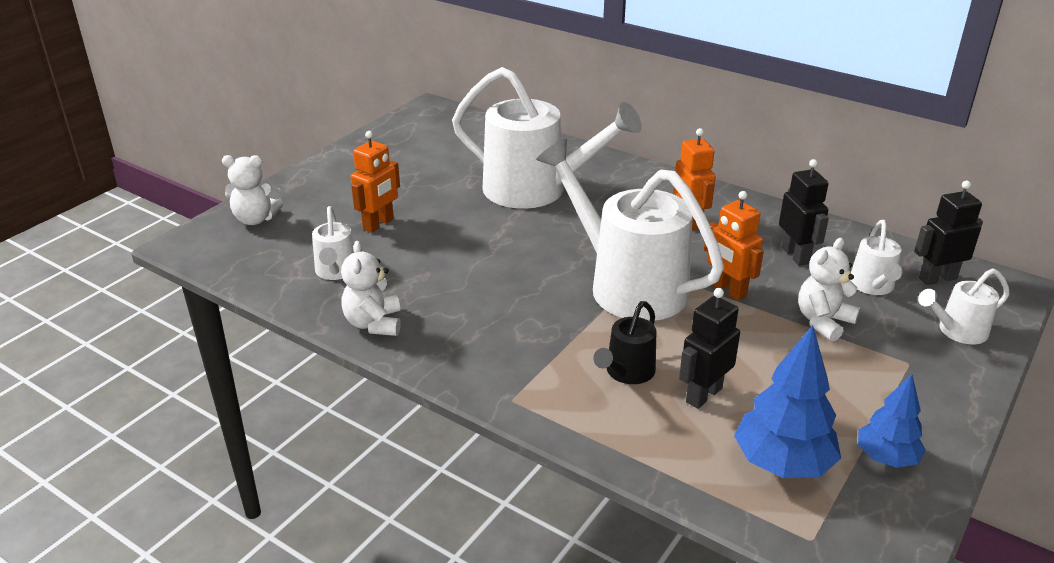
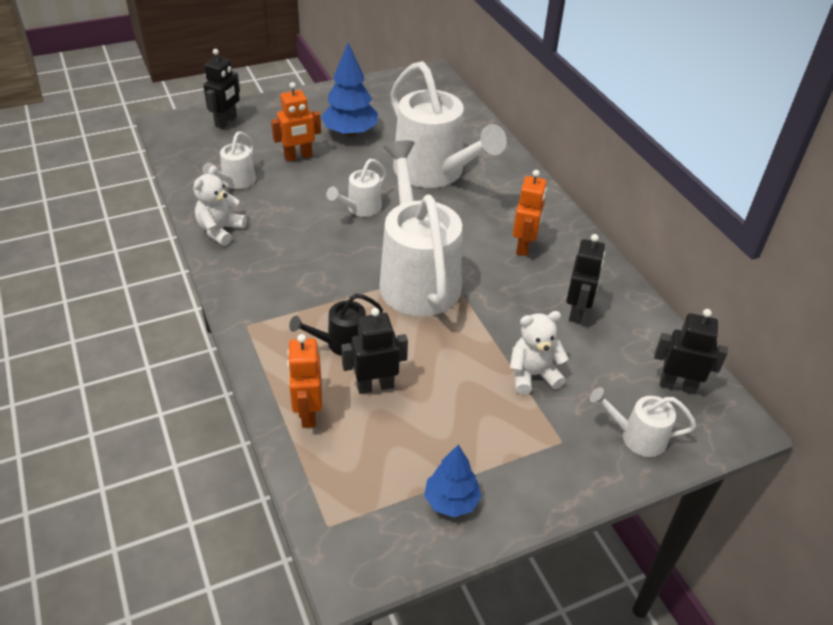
camera: 30 degrees right, 10 degrees up
white teddy bear [222,155,283,225] -> black robot [203,49,240,129]
orange robot [704,191,764,301] -> orange robot moved to [287,334,322,428]
blue tree [734,325,841,478] -> blue tree moved to [321,43,378,137]
white watering can [851,220,902,295] -> white watering can moved to [326,159,387,217]

